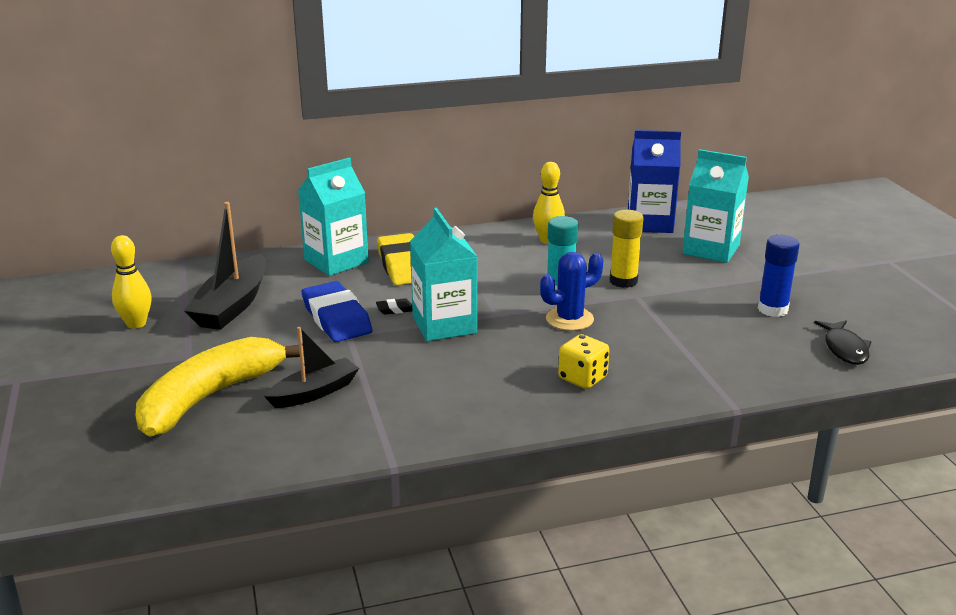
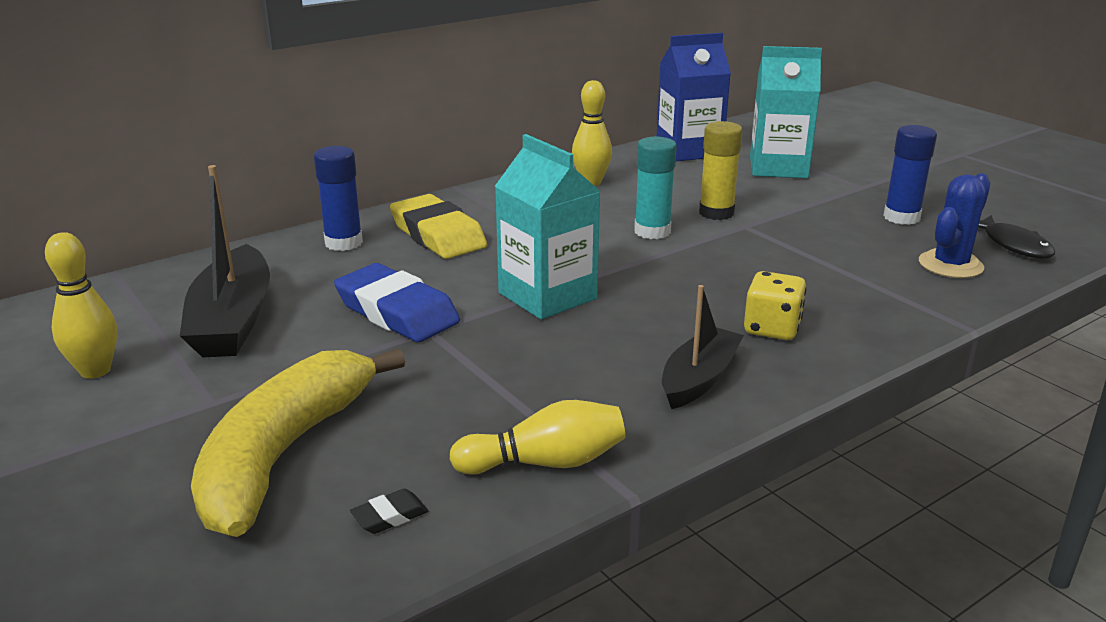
camera: 20 degrees left, 0 degrees up
black boat [264,327,359,408] -> black boat moved to [662,285,744,409]
turquoise carton [298,158,369,276] -> blue glue stick [314,146,363,251]
black eraser [376,298,412,315] -> black eraser moved to [350,489,428,534]
blue cactus [540,252,603,331] -> blue cactus moved to [919,173,990,278]
none -> yellow bowling pin [450,400,626,475]

